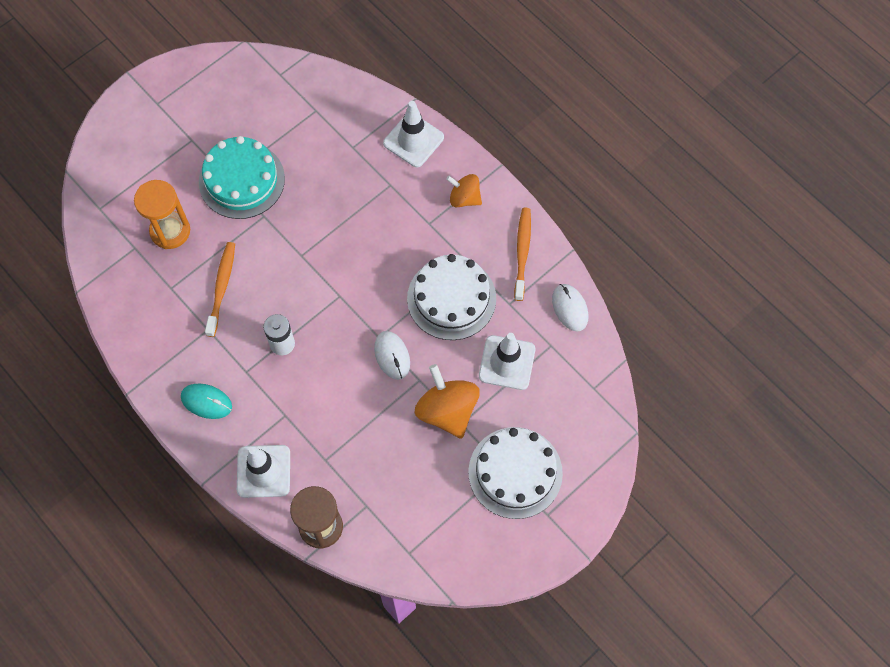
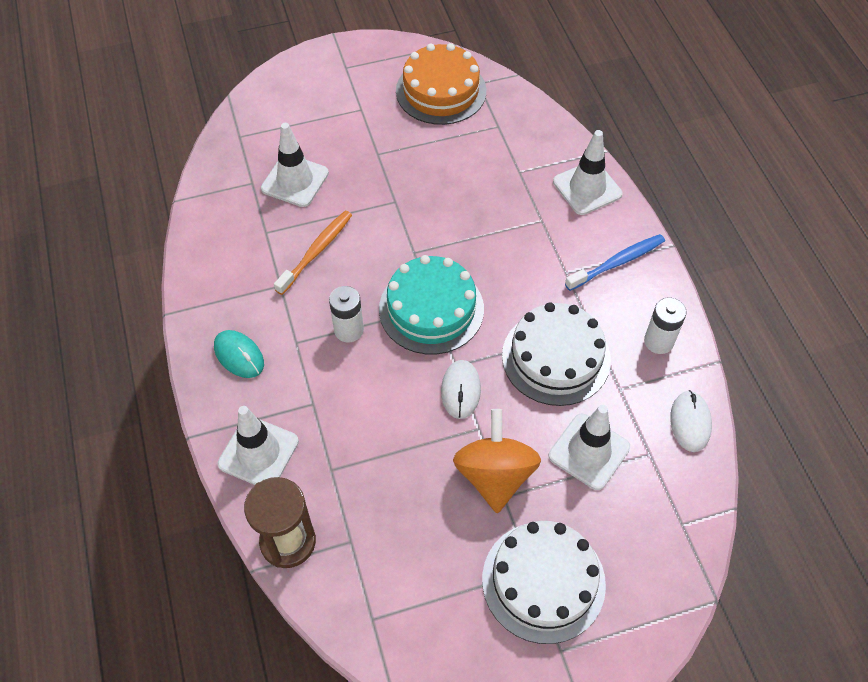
camera: 25 degrees right, 10 degrees down
orange hourglass [134,180,190,249] -> white traffic cone [261,123,329,207]
turquoise cake [199,136,285,219] -> turquoise cake moved to [379,255,484,354]
orange spinning top [446,174,482,207] -> blue toothbrush [565,234,665,291]
orange toothbrush [514,207,531,301] -> white battery [644,298,687,354]
none -> orange cake [396,43,486,125]

